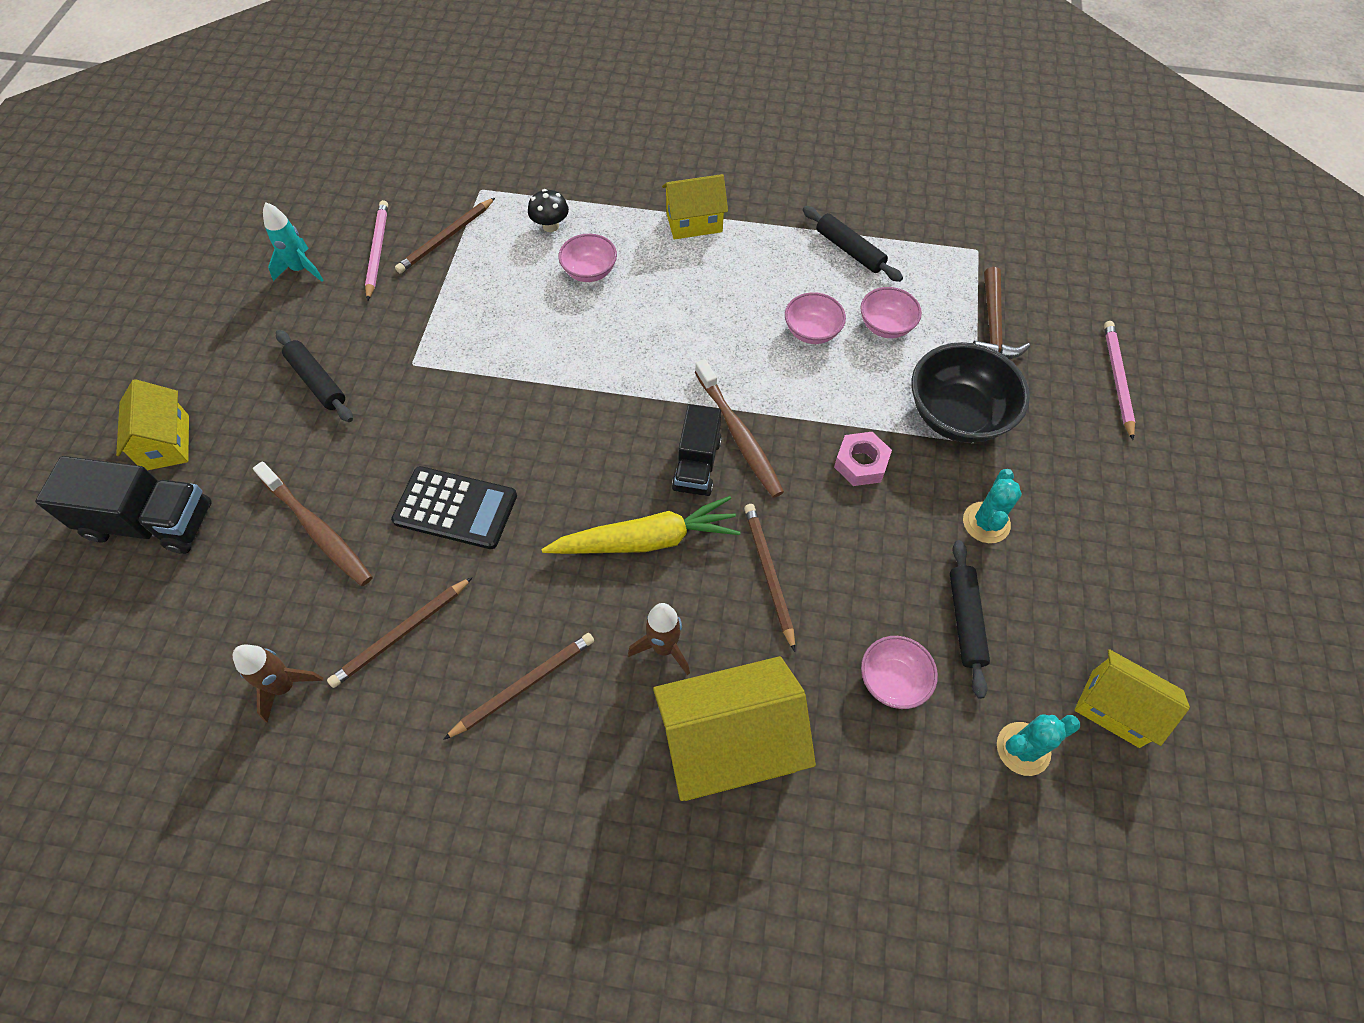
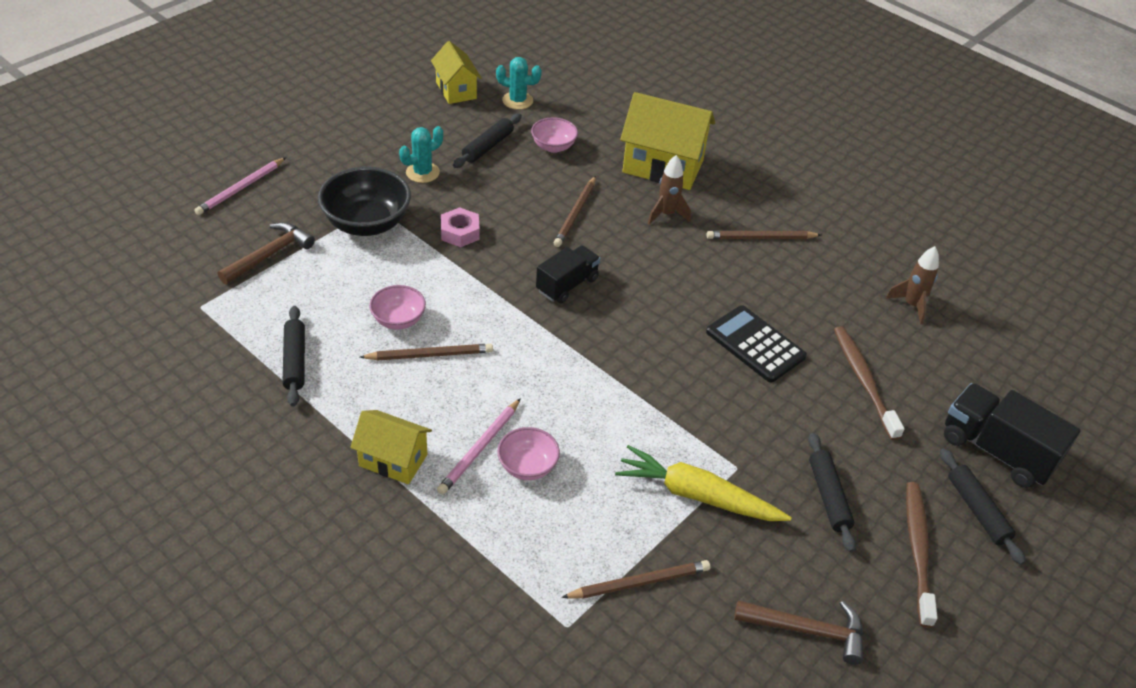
camera: 150 degrees left, 15 degrees down
yellow house [116,379,189,470] -> black rolling pin [940,448,1026,565]
turquoise rocket [263,202,324,282] -> brown hammer [734,601,863,665]
brown pencil [327,577,473,688] -> brown pencil moved to [360,344,493,361]
pink pencil [365,200,388,301] -> pink pencil moved to [437,398,521,495]
black mushroom [528,189,569,232] -> none
yellow carrot [542,496,741,554] -> yellow carrot moved to [615,445,792,521]
brown toothbrush [695,359,784,498] -> brown toothbrush moved to [906,482,938,628]
pink bowl [860,287,922,338] -> none

